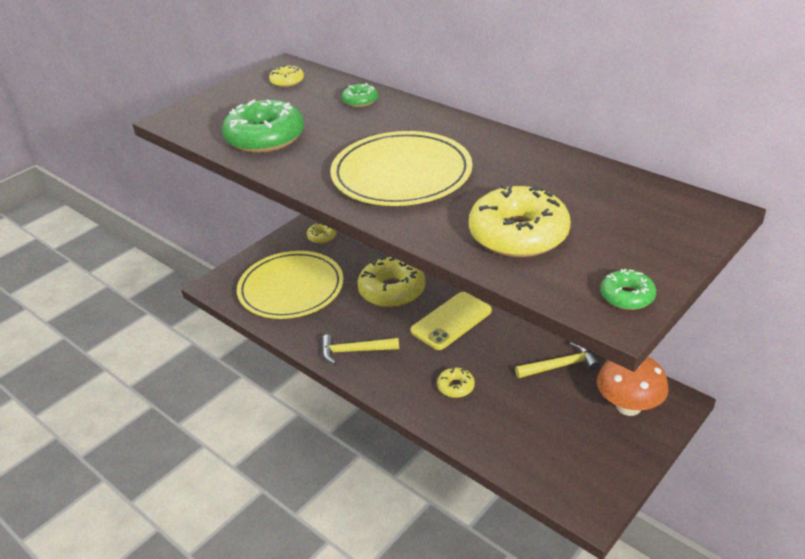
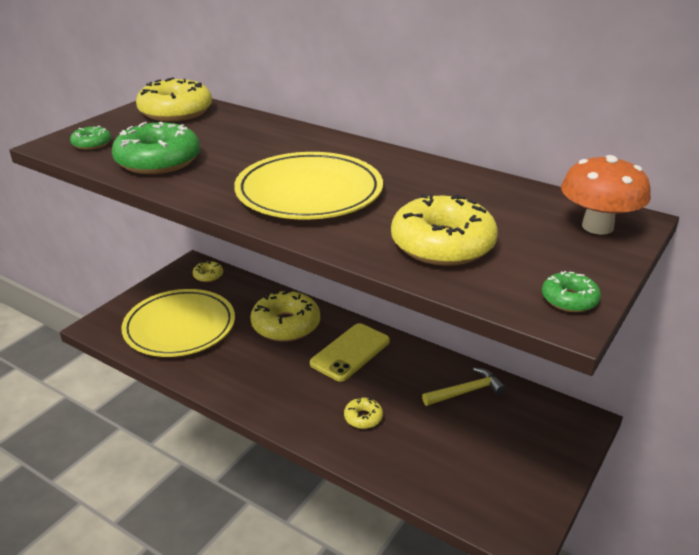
camera: 10 degrees left, 5 degrees down
yellow donut [269,65,304,87] -> yellow donut [136,78,212,122], size x2.08
yellow hammer [322,334,399,365] -> none
green donut [342,83,378,107] -> green donut moved to [70,126,111,150]
orange mushroom [597,357,669,416] -> orange mushroom moved to [561,155,651,235]

